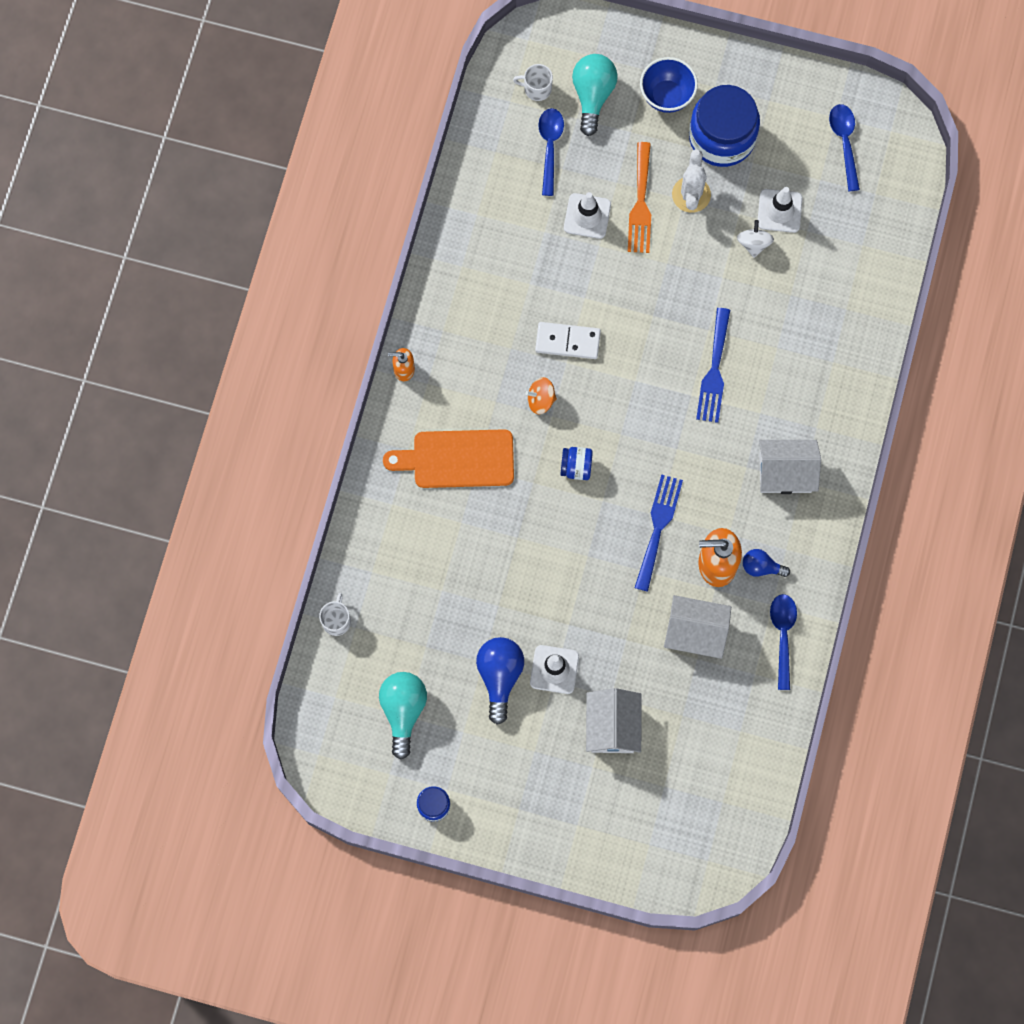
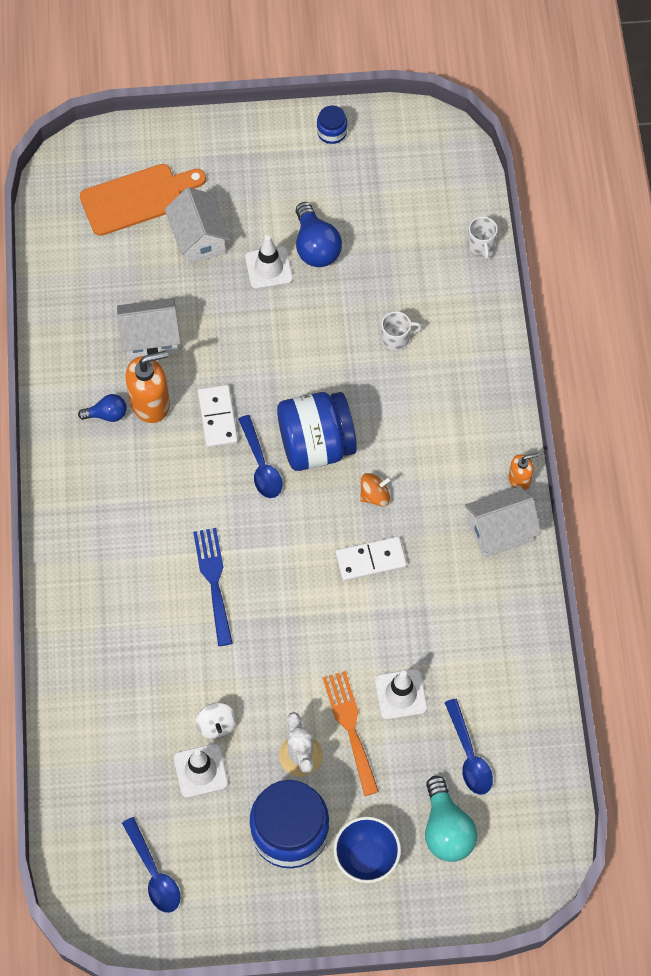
camera: 160 degrees right, 10 degrees down
turquoise light bulb [379,672,427,759] -> none
orange cutting board [383,429,514,488] -> orange cutting board moved to [80,164,206,236]
white mug [513,64,553,101] -> white mug moved to [381,311,422,350]
blue jar [560,447,593,480] -> blue jar [277,392,357,471], size x2.20
blue fork [635,474,683,592] -> white domino [198,385,238,448]
white house [759,440,821,494] -> white house moved to [465,486,541,558]
blue spoon [770,594,797,690] -> blue spoon moved to [238,415,282,498]

